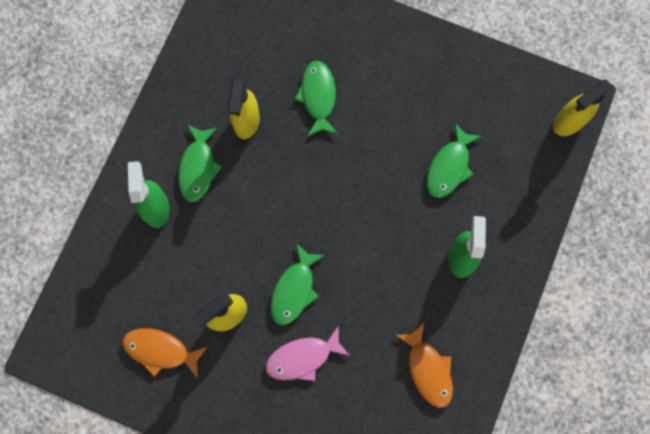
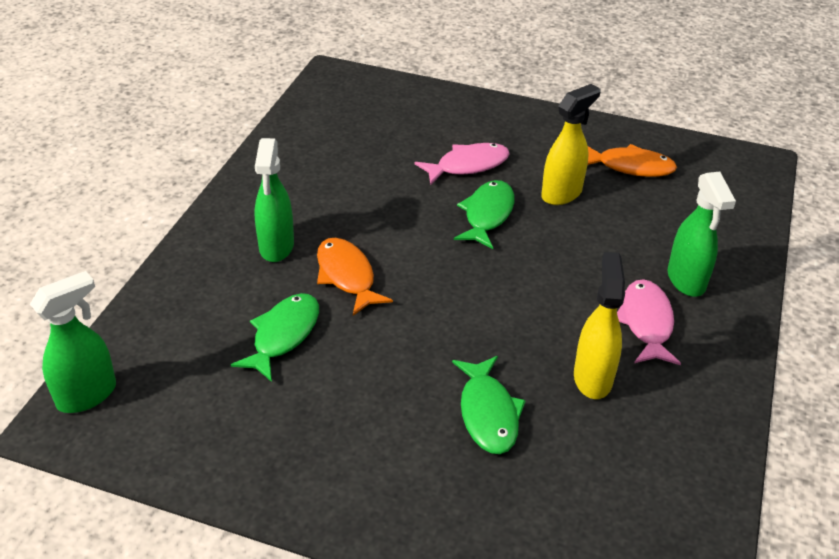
camera: 175 degrees right, 35 degrees down
green fish [178,125,222,202] -> pink fish [617,279,681,365]
orange fish [395,323,453,408] -> orange fish moved to [317,238,393,316]
yellow spray bottle [553,79,613,136] -> green spray bottle [30,271,116,413]

